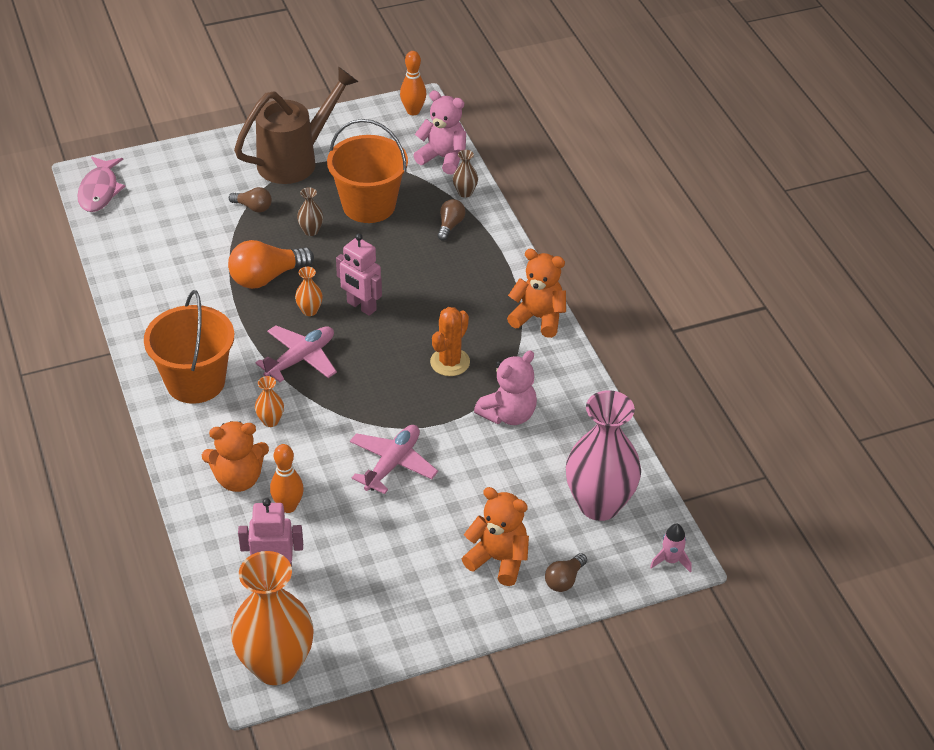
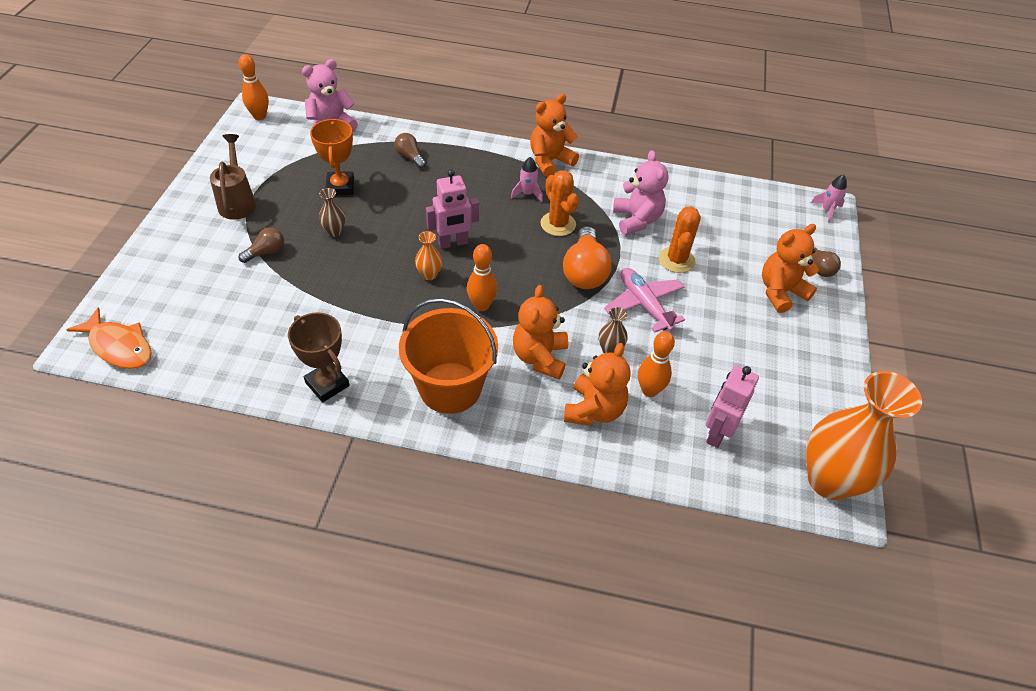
camera: 60 degrees left, 5 degrees up
pink fish [77,157,125,212] -> orange fish [67,307,152,369]
orange light bulb [228,240,314,289] -> orange light bulb moved to [563,226,612,289]
brown watering can [234,67,358,184] -> brown watering can [210,134,256,220], size x0.63
pink plane [255,325,337,382] -> orange bowling pin [467,244,497,311]
orange vase [255,376,284,427] -> orange teddy bear [513,285,568,379]
orange bucket [327,119,408,223] -> orange trophy [310,119,354,195]
brown vase [453,150,478,198] -> brown vase moved to [599,307,628,353]
pink vase [566,390,641,521] -> none
none -> brown trophy [288,312,350,402]
none -> pink rocket [511,157,543,202]
none -> orange cactus [659,207,701,273]

